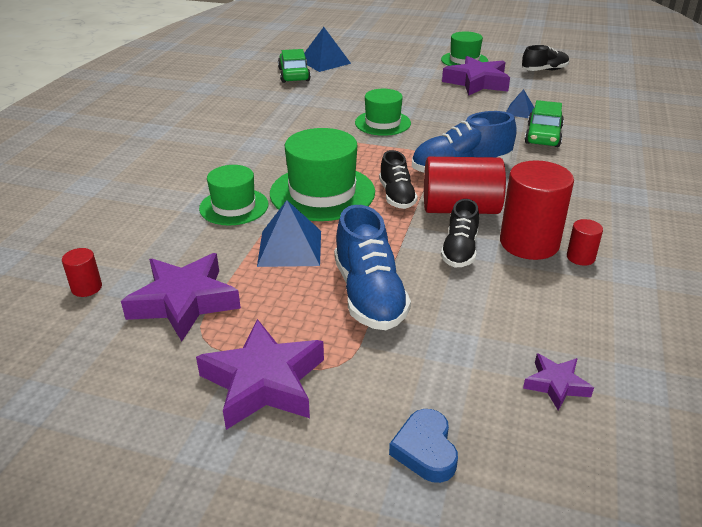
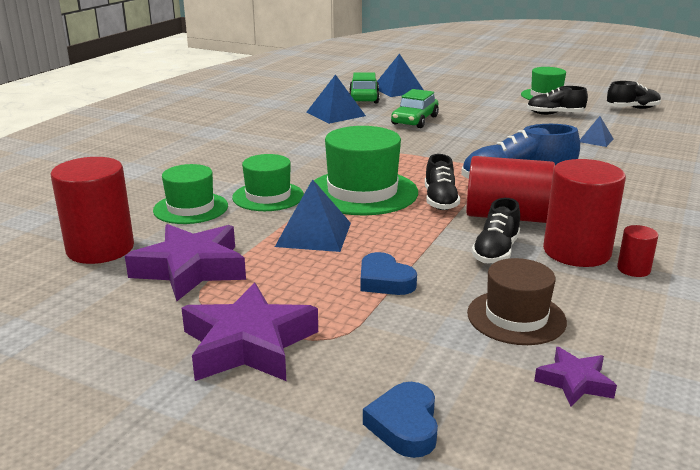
camera: 10 degrees right, 10 degrees down
red cylinder [62,248,102,297] -> red cylinder [51,157,134,264], size x2.16
blue shoe [334,205,411,330] -> blue heart [360,252,417,295]
green hat [355,89,411,136] -> green hat moved to [153,164,228,224]
purple star [442,56,510,96] -> black shoe [527,86,588,115]
green car [524,100,564,147] -> green car moved to [391,89,439,128]
none -> blue pyramid [306,74,366,124]
none -> brown hat [467,258,567,345]

